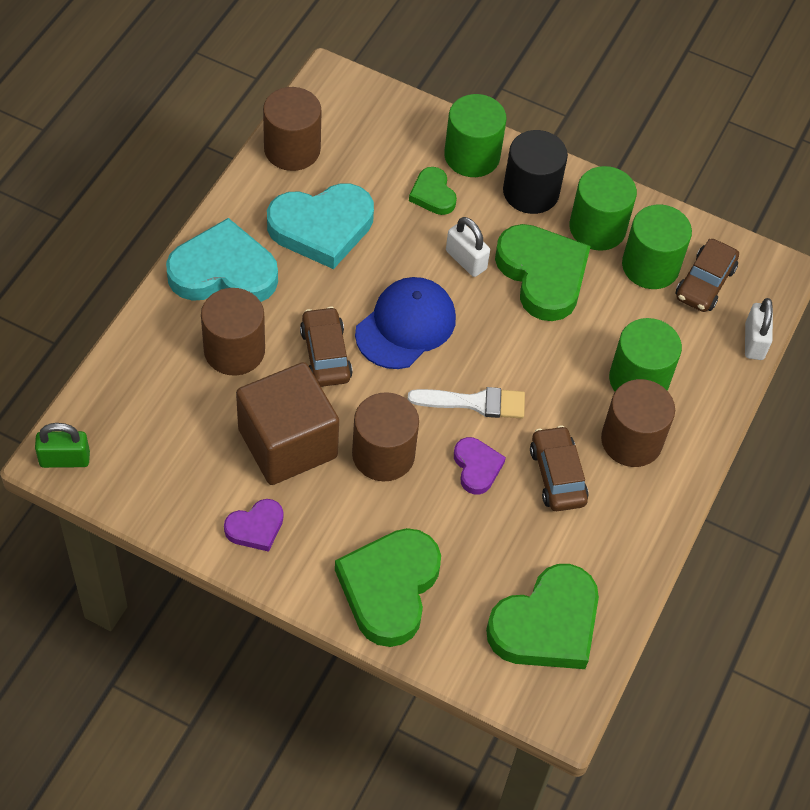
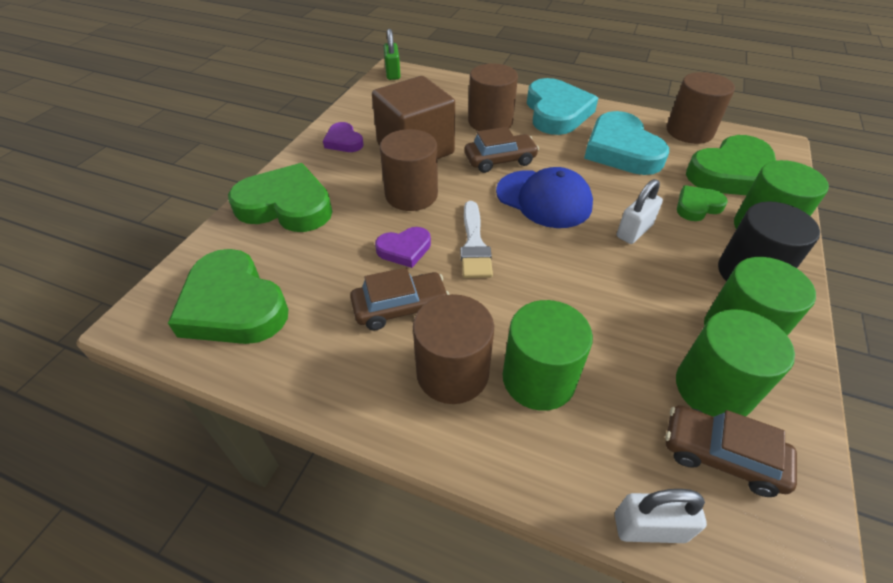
camera: 90 degrees right, 10 degrees down
green heart [495,224,591,321] -> green heart moved to [686,135,776,195]

